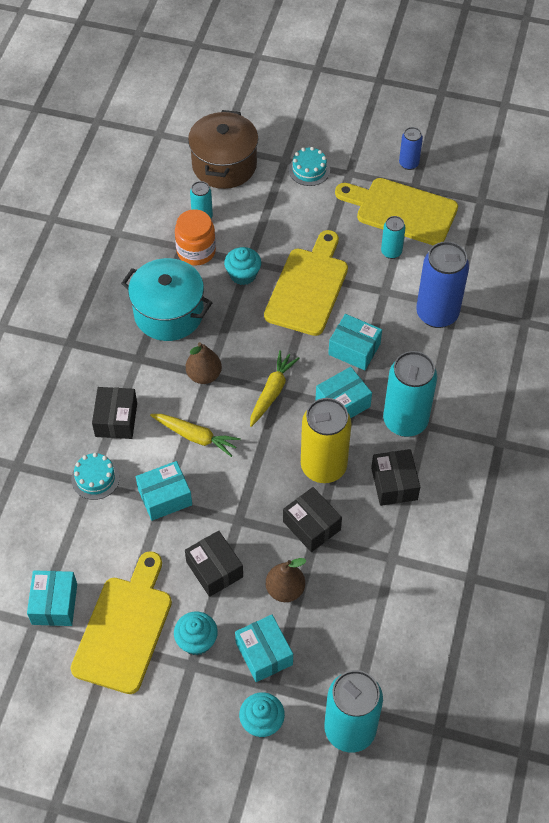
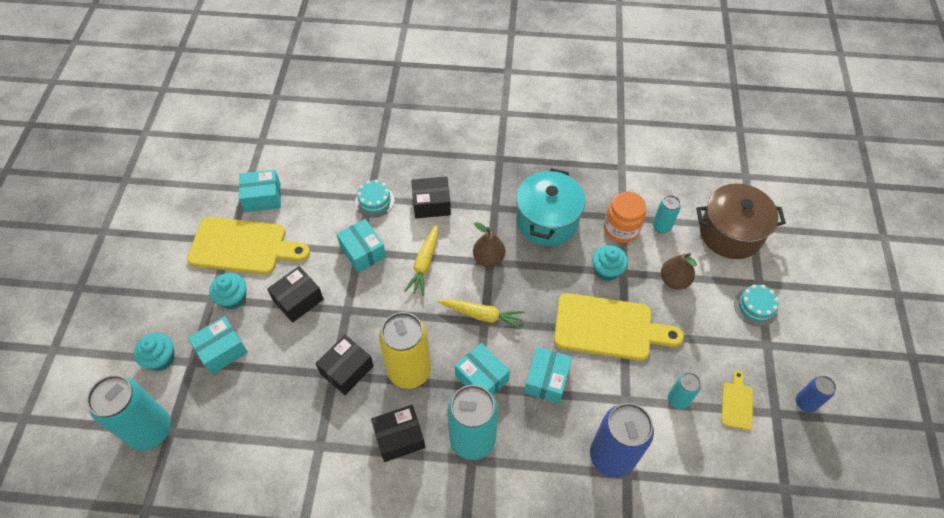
camera: 80 degrees right, 0 degrees up
brown pear [266,558,307,602] -> brown pear moved to [661,253,697,290]
yellow cutting board [335,178,458,246] -> yellow cutting board [721,370,753,430], size x0.46

